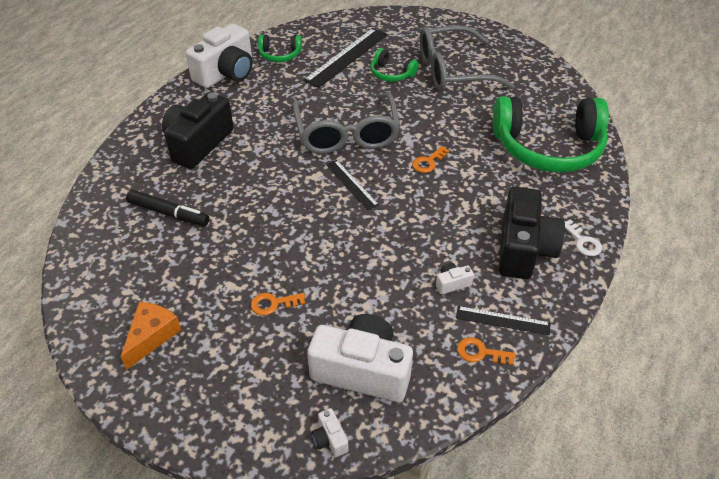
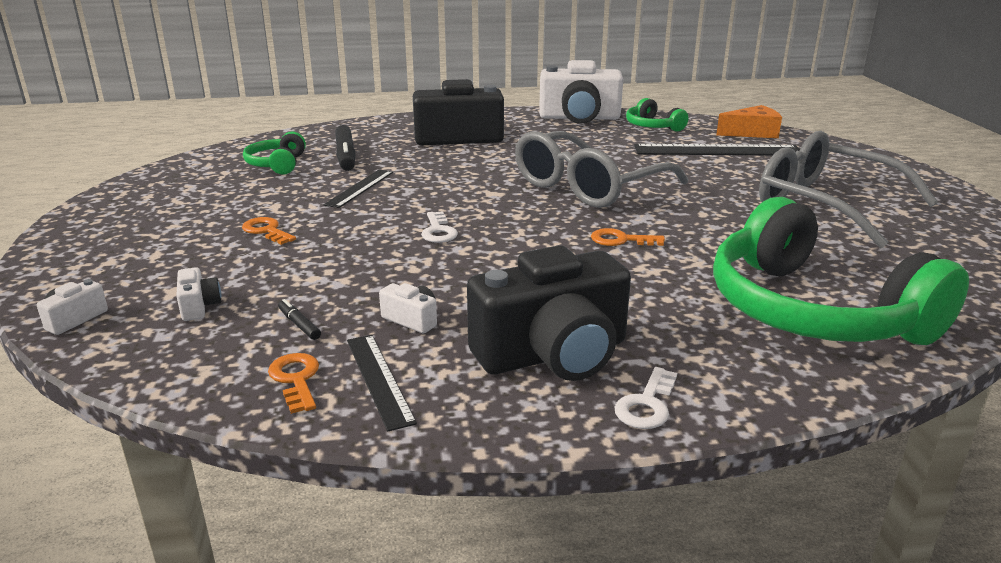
camera: 55 degrees right, 20 degrees down
orange cheese [121,302,181,370] -> orange cheese moved to [716,105,782,138]
white camera [307,314,413,402] -> white camera [176,267,221,321], size x0.40
black ruler [326,160,379,210] -> black ruler moved to [324,170,393,208]
green headphones [370,48,419,82] -> green headphones moved to [243,132,306,175]
none -> black marker [278,299,321,340]
none -> white key [421,211,458,243]

